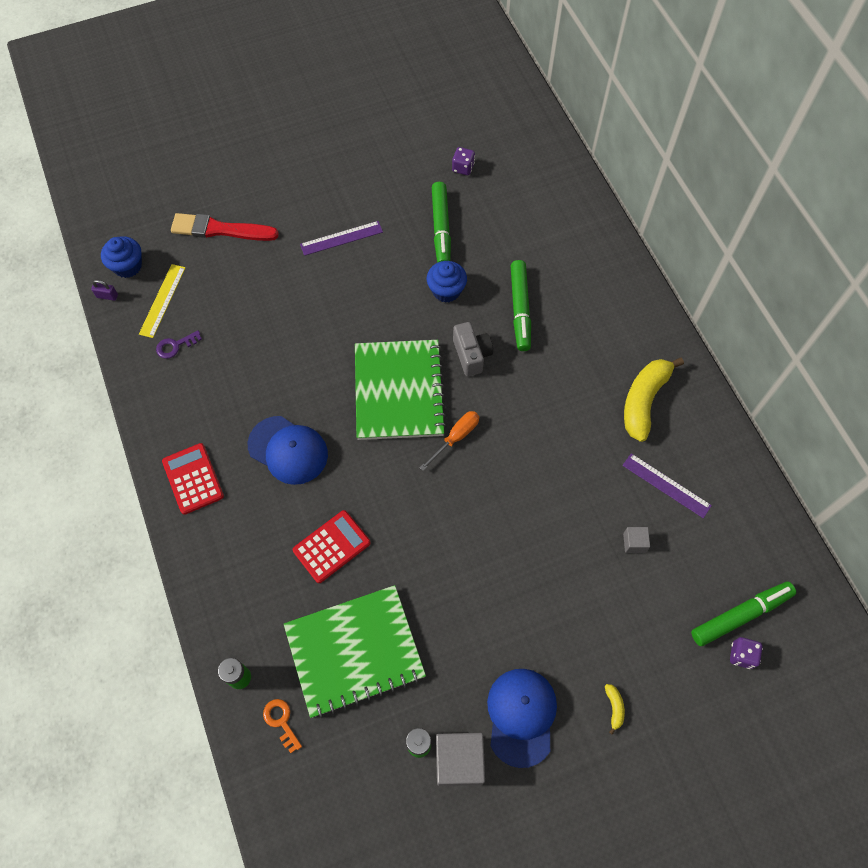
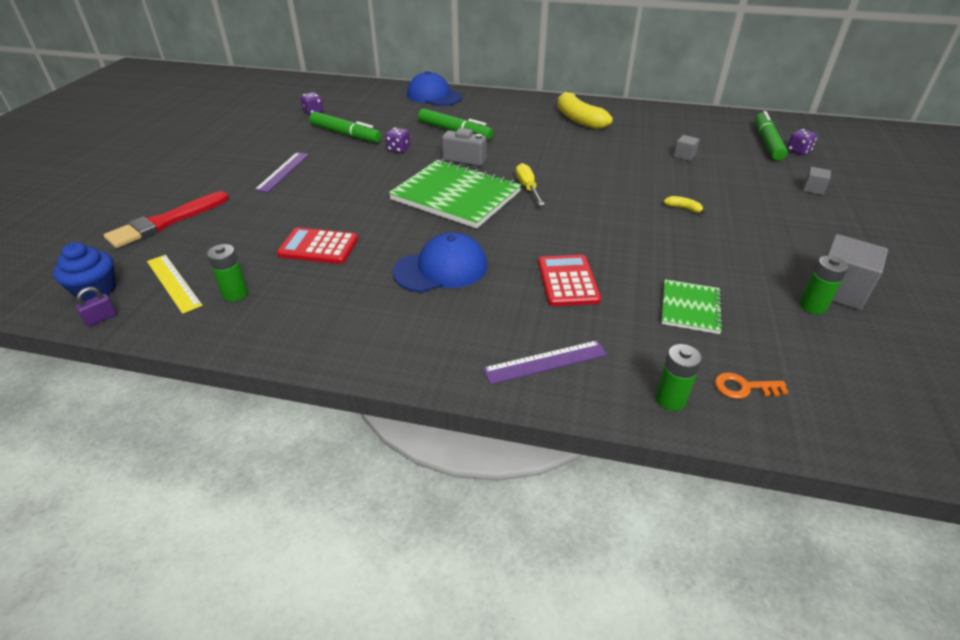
camera: 55 degrees left, 25 degrees down
purple key [156,330,202,359] -> green battery [207,244,248,302]
red calculator [162,443,224,515] -> red calculator moved to [277,227,358,264]
green notebook [284,585,426,718] -> green notebook [662,279,723,334], size x0.51
orange screwdriver [420,411,479,471] -> yellow screwdriver [516,163,545,206]
blue cupcake [427,261,467,303] -> purple dice [386,128,410,153]
blue cap [487,669,557,768] -> blue cap moved to [407,71,462,106]
yellow banana [605,684,625,735] -> yellow banana moved to [663,196,706,215]
purple ruler [622,453,712,518] -> purple ruler moved to [483,340,607,384]
none -> grey cube [803,167,831,195]

